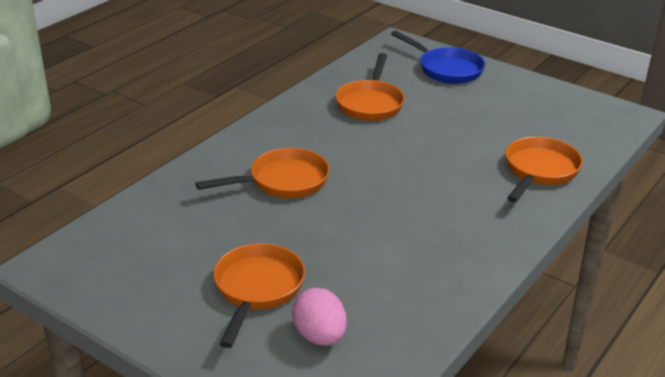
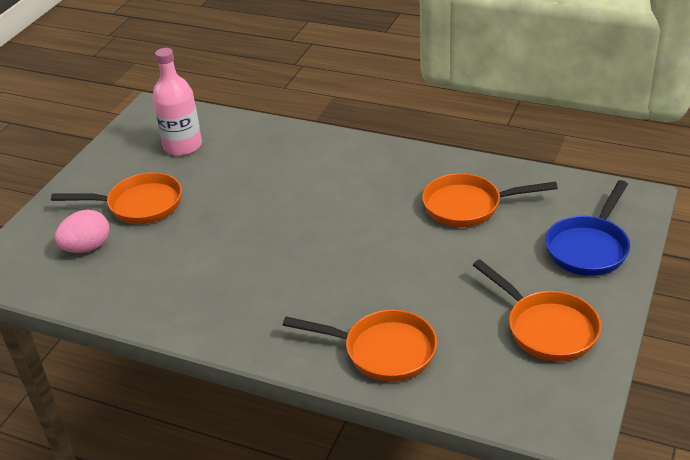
camera: 80 degrees right, 5 degrees up
orange pan [195,148,329,198] -> orange pan moved to [473,259,601,361]
none -> pink bottle [152,48,202,156]

